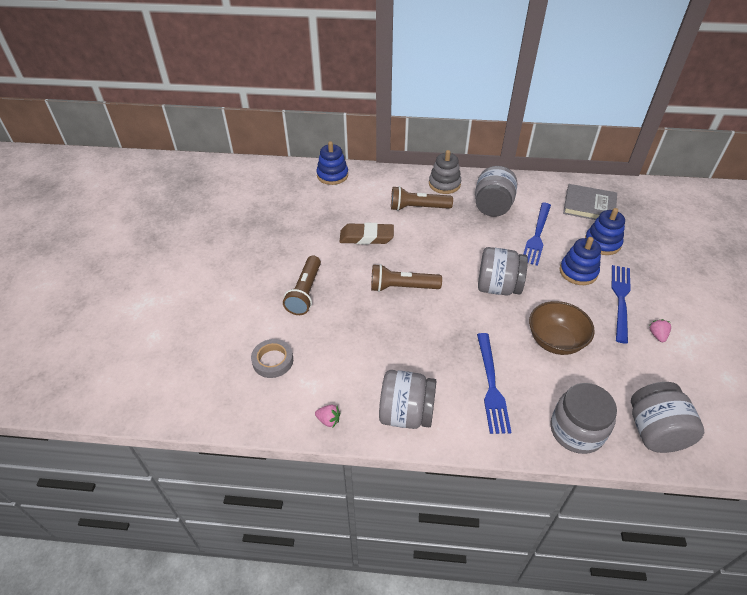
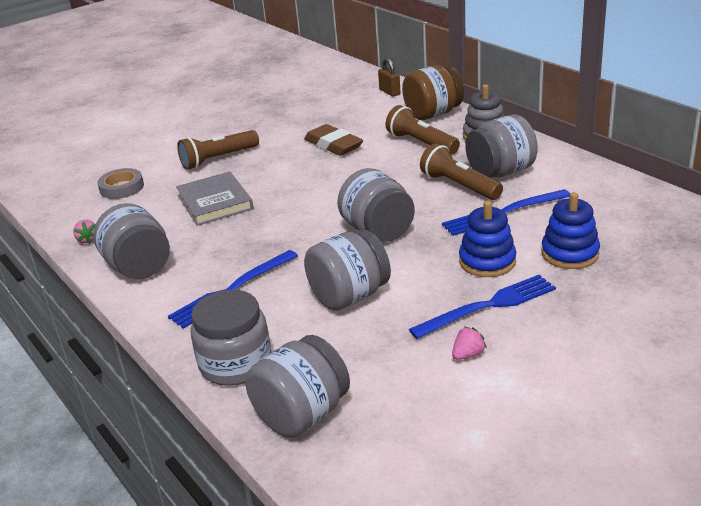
camera: 50 degrees right, 15 degrees down
blue stacking toy [316,141,348,185] -> brown padlock [378,58,401,97]
brown flashlight [371,264,442,292] -> brown flashlight moved to [420,143,503,200]
brown bowl [529,301,595,355] -> grey jar [304,229,391,311]
grey book [563,184,617,220] -> grey book moved to [176,171,253,226]
none -> brown jar [402,65,464,120]

